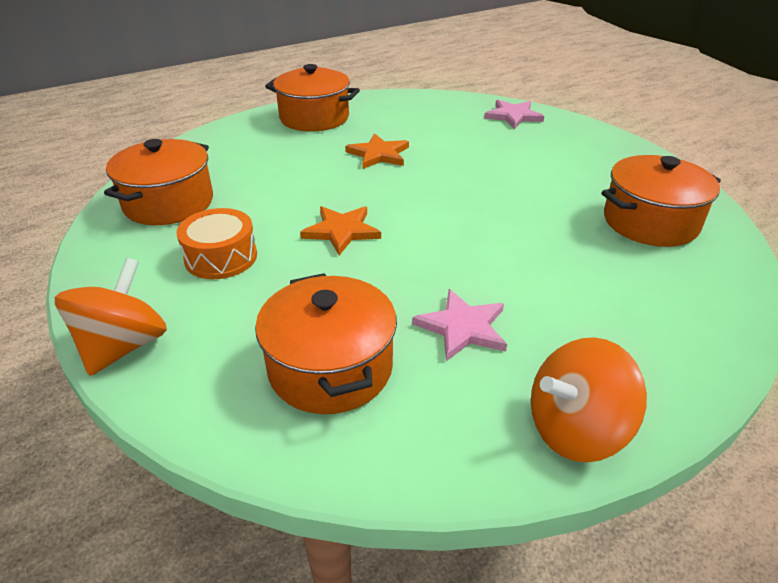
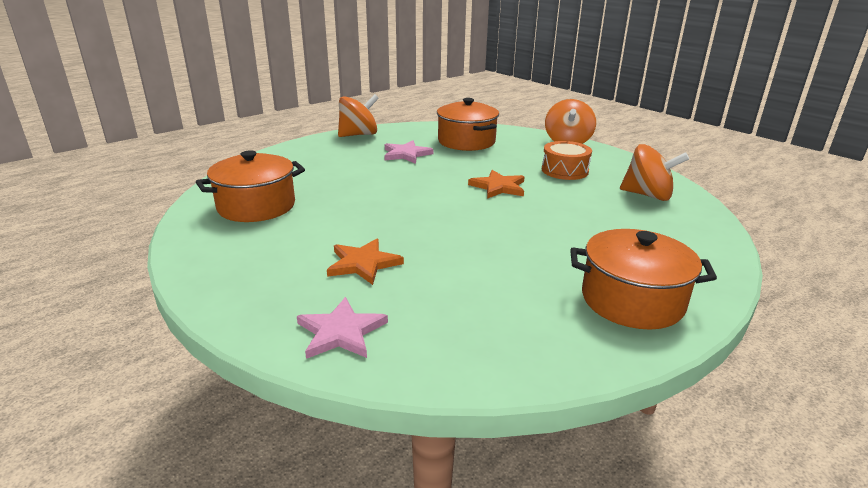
camera: 170 degrees right, 10 degrees down
orange pot [104,139,213,225] -> orange spinning top [620,144,689,201]
orange star [345,133,409,169] -> orange star moved to [327,238,404,285]

